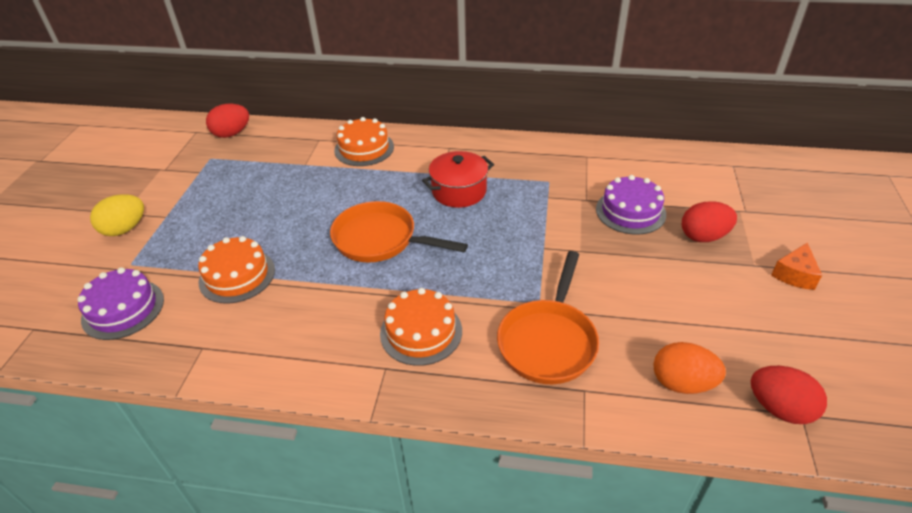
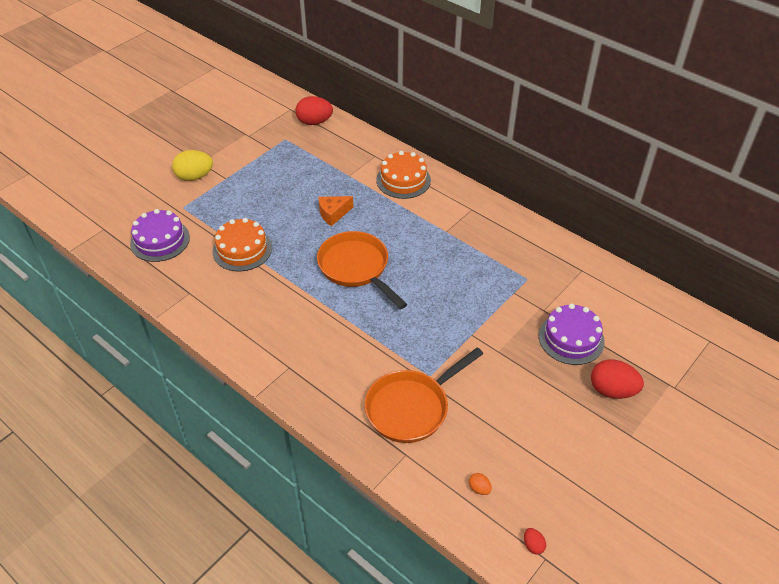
camera: 30 degrees right, 5 degrees up
orange cake [380,288,462,366] -> none
red pot [422,151,494,208] -> none
orange egg [653,342,726,394] -> orange egg [469,473,492,495], size x0.46
red egg [751,366,827,424] -> red egg [524,528,546,555], size x0.46
orange cheese [771,242,822,290] -> orange cheese moved to [318,196,353,226]

